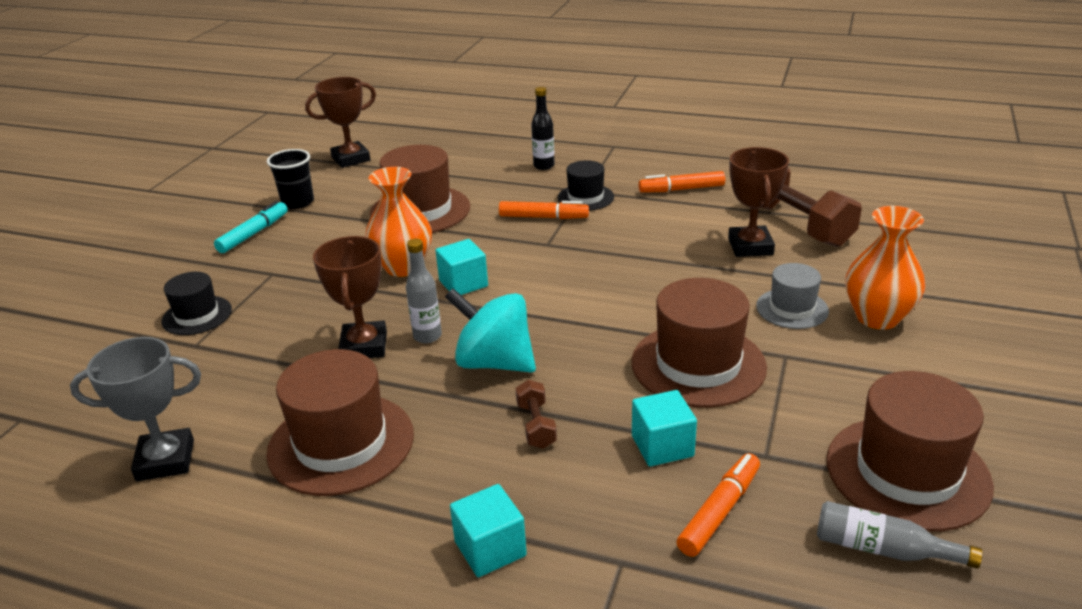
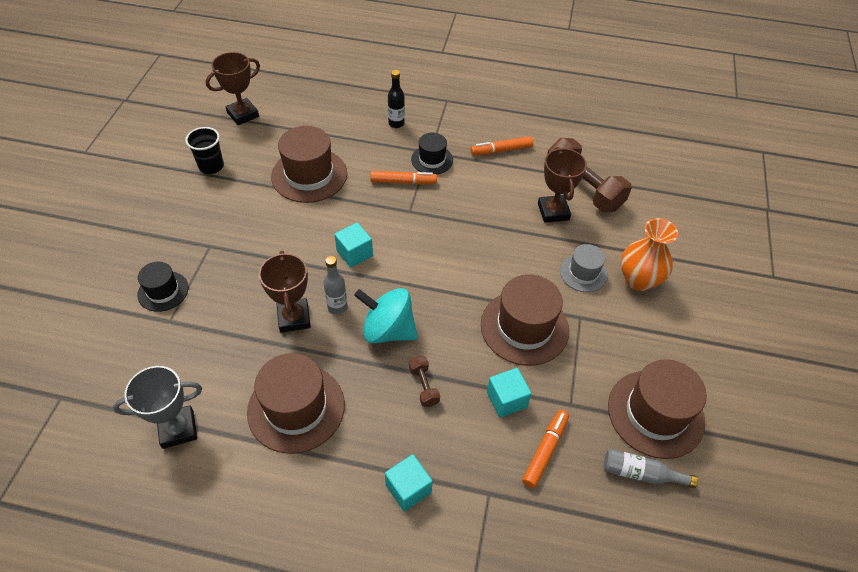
camera: 10 degrees left, 20 degrees up
turquoise marker [214,201,288,253] -> none
orange vase [365,167,432,277] -> none

